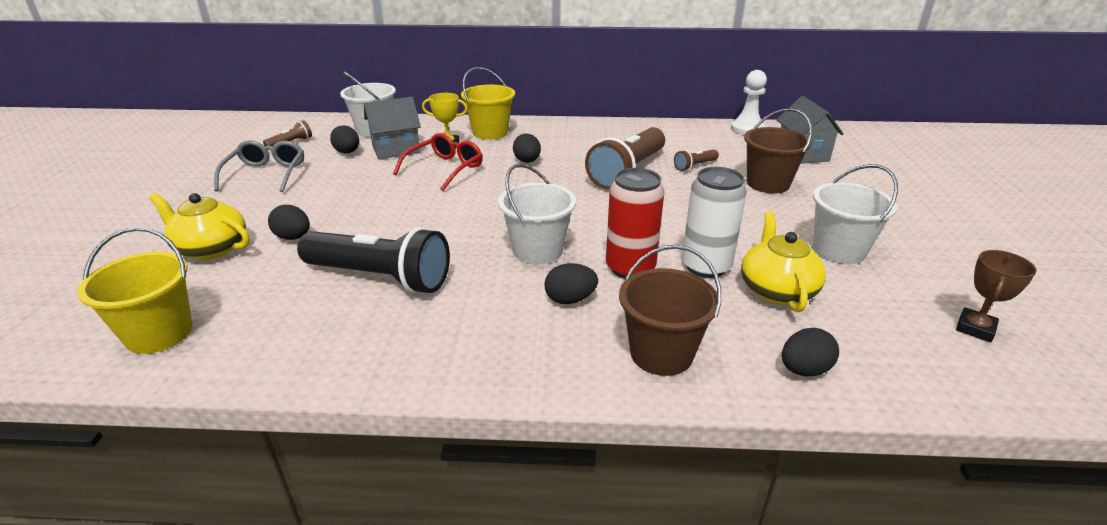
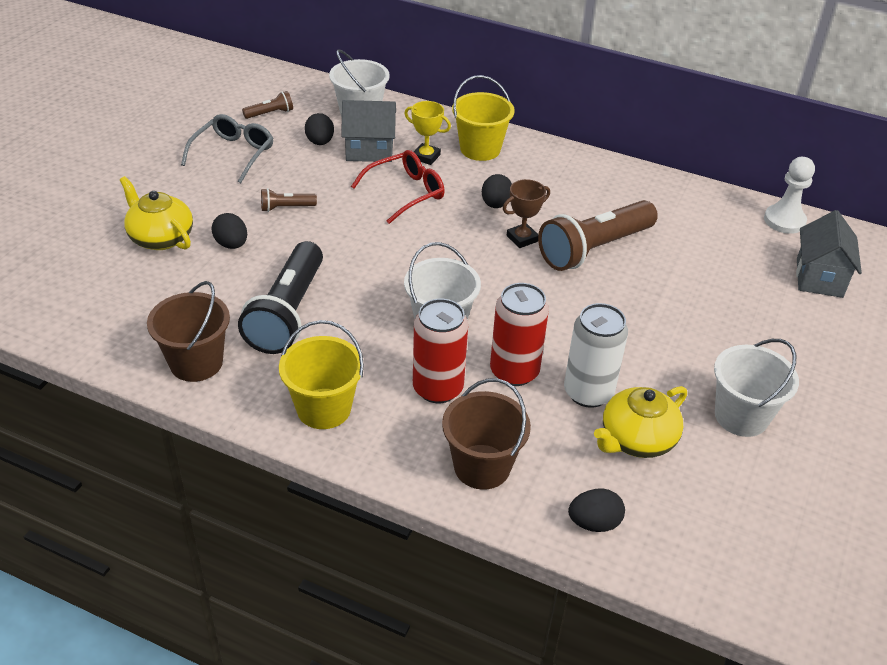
camera: 20 degrees right, 10 degrees up
yellow bucket [77,227,193,354] -> yellow bucket moved to [279,320,364,429]
black flashlight [297,227,450,294] -> black flashlight turned 60 degrees clockwise [238,241,323,354]
black egg [544,263,598,304] -> red can [413,299,468,403]
brown flashlight [674,150,719,171] -> brown flashlight moved to [261,188,317,212]
yellow teapot [741,211,826,312] -> yellow teapot turned 150 degrees counterclockwise [594,386,687,458]
brown bucket [744,108,812,193] -> brown bucket moved to [147,281,230,382]
brown trophy [956,250,1037,342] -> brown trophy moved to [503,179,550,248]

